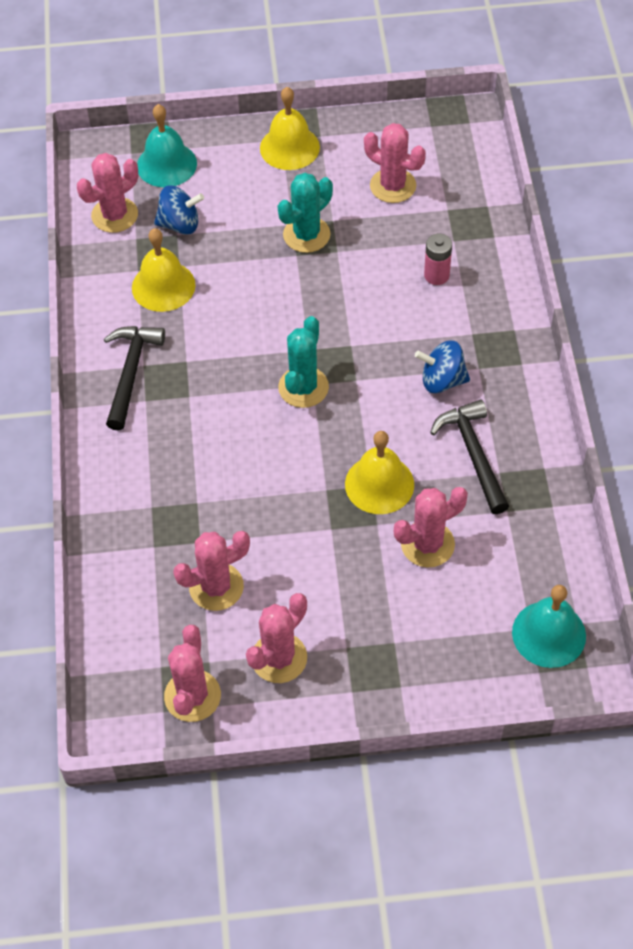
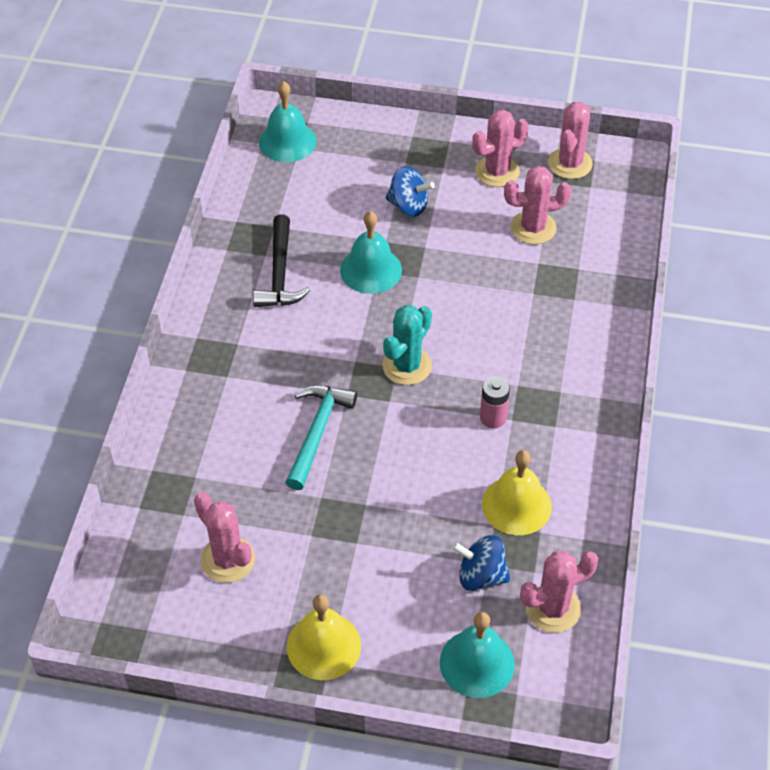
camera: 165 degrees left, 5 degrees down
black hammer [104,326,165,431] -> none
turquoise cactus [277,173,333,253] -> none
yellow bell [345,431,414,514] -> turquoise bell [340,211,402,294]
pink cactus [394,487,468,568] -> none
blue spinning top [415,340,470,393] -> blue spinning top moved to [385,166,435,217]
pink battery [424,234,452,285] -> pink battery moved to [480,376,510,428]
none -> turquoise hammer [285,385,357,490]

